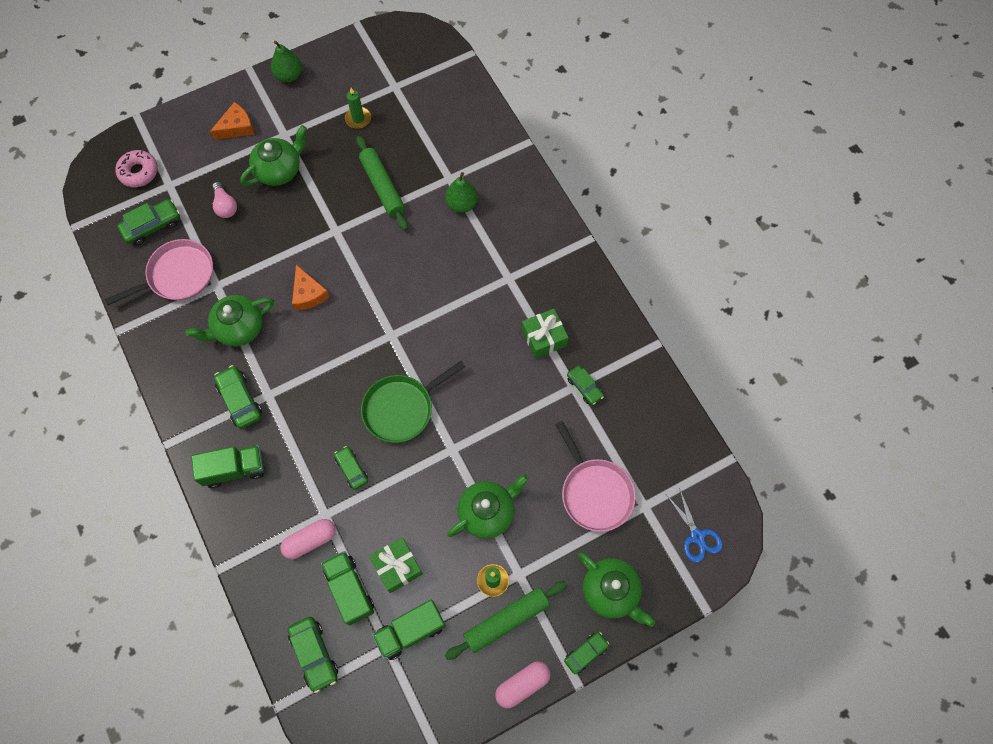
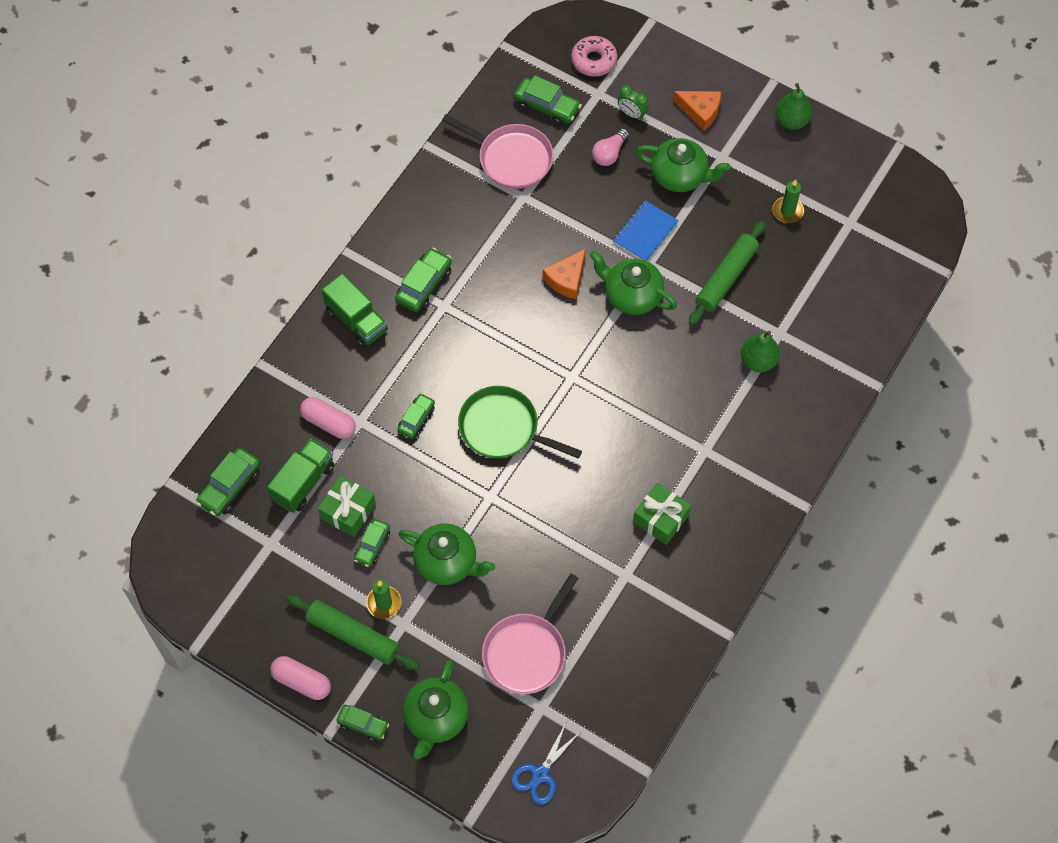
camera: 60 degrees right, 5 degrees down
green teapot [185,295,274,347] -> green teapot moved to [590,250,677,315]
green truck [372,599,446,660] -> none
green car [567,365,604,405] -> green car moved to [354,519,390,567]
none -> blue notebook [613,200,679,261]
none -> green clock [618,85,648,120]

